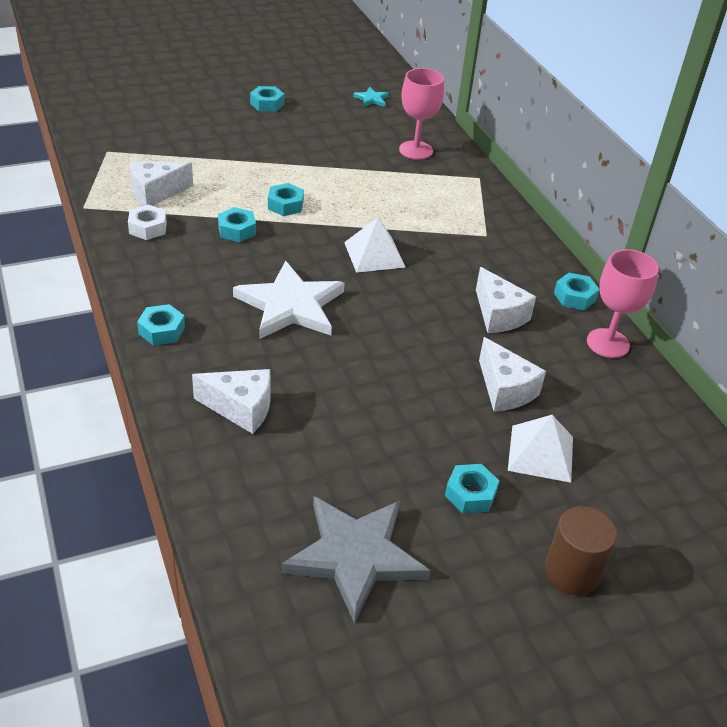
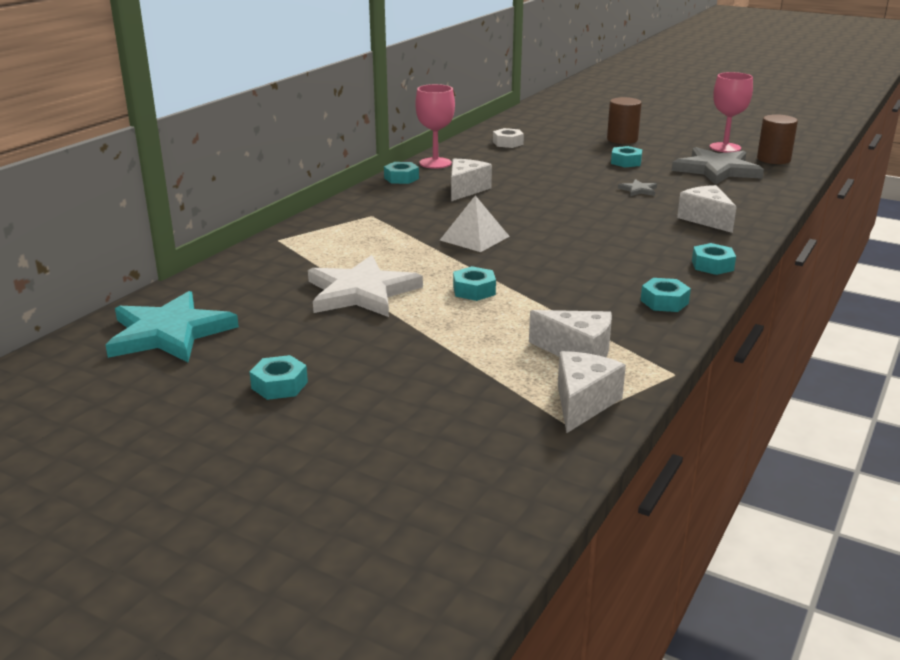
camera: 125 degrees left, 15 degrees down
white nut [128,205,167,240] -> white nut moved to [493,128,524,148]
turquoise nut [218,207,256,242] -> turquoise nut moved to [641,278,691,312]
white star [233,260,345,339] -> white star moved to [308,255,423,317]
turquoise star [353,87,389,107] -> turquoise star [106,291,239,362], size x2.33
pink goblet [399,68,444,160] -> pink goblet moved to [710,72,753,153]
white cheese [479,337,546,412] -> white cheese moved to [558,351,626,433]
white pyramid [508,415,573,483] -> none
none -> grey star [618,179,657,196]
none -> brown cylinder [757,114,798,164]

